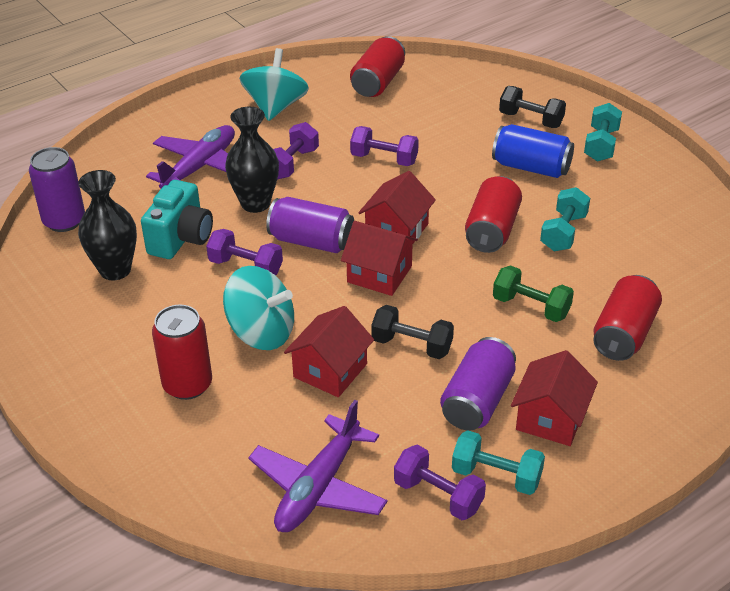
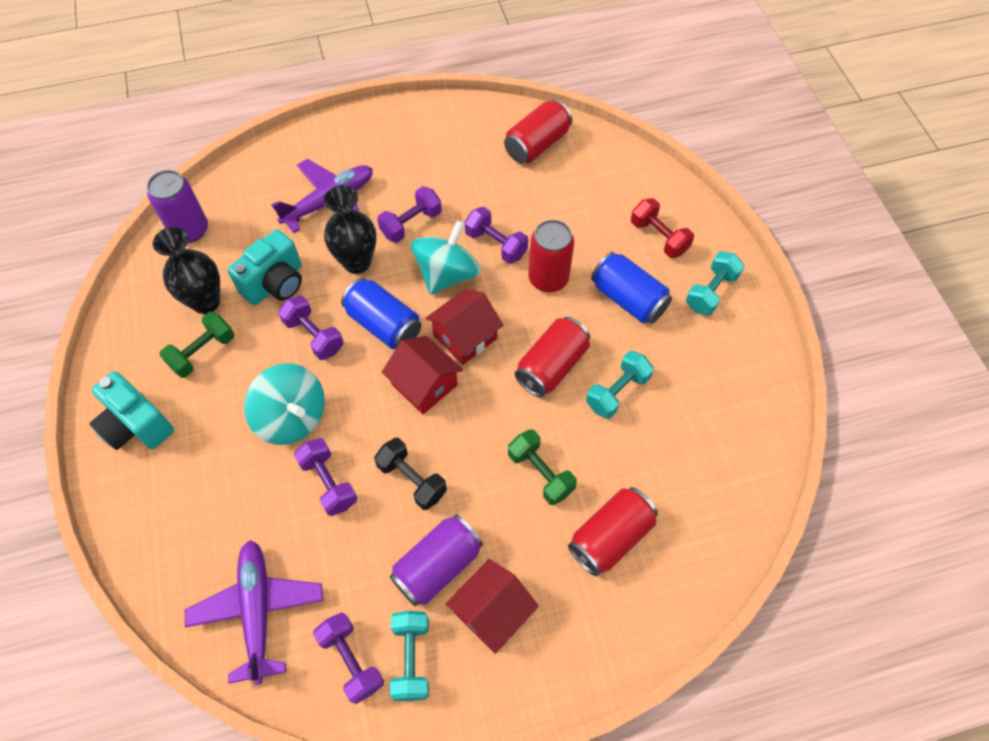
camera: 20 degrees right, 20 degrees up
red can [152,305,212,400] -> red can moved to [528,220,574,292]
turquoise spinning top [239,48,309,121] -> turquoise spinning top moved to [411,220,481,295]
purple plane [248,400,387,532] -> purple plane turned 120 degrees clockwise [185,540,323,685]
purple can [266,197,354,253] -> blue can [341,278,421,349]
red house [284,306,374,397] -> purple dumbbell [294,438,357,516]
turquoise dumbbell [452,430,545,495] -> turquoise dumbbell turned 45 degrees clockwise [390,611,429,701]
black dumbbell [499,86,566,128] -> red dumbbell [631,198,694,258]
none -> turquoise camera [90,371,174,450]
none -> green dumbbell [160,312,234,378]

